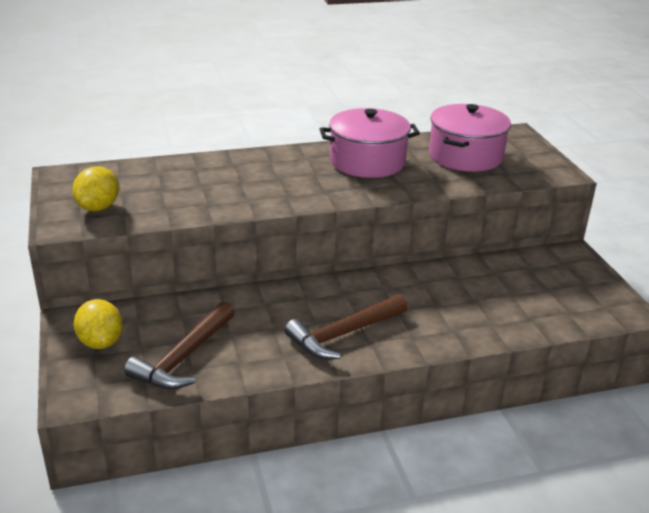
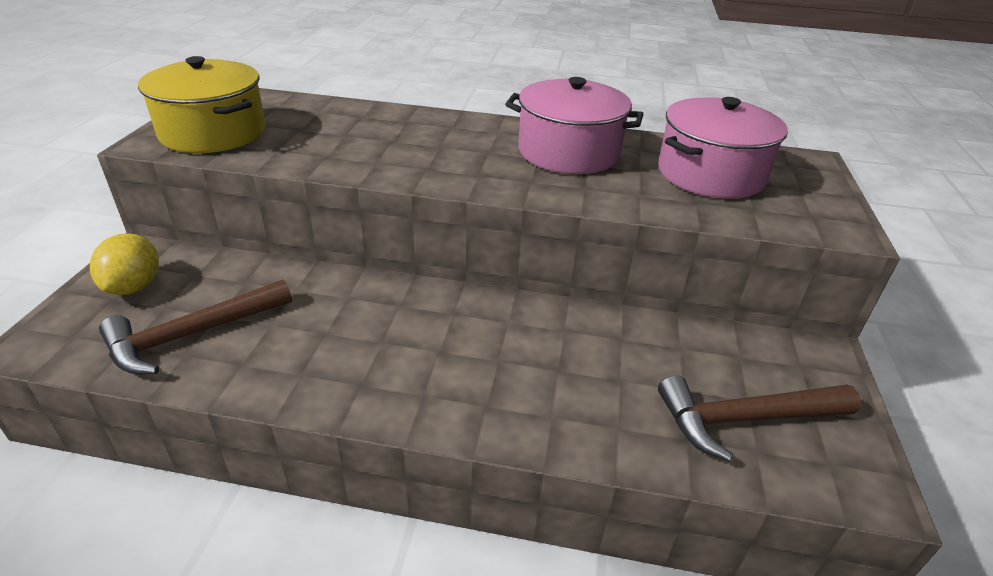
camera: 25 degrees right, 5 degrees up
yellow lemon [72,167,119,211] -> yellow pot [138,56,266,153]
brown hammer [284,294,407,359] -> brown hammer moved to [658,375,861,461]

